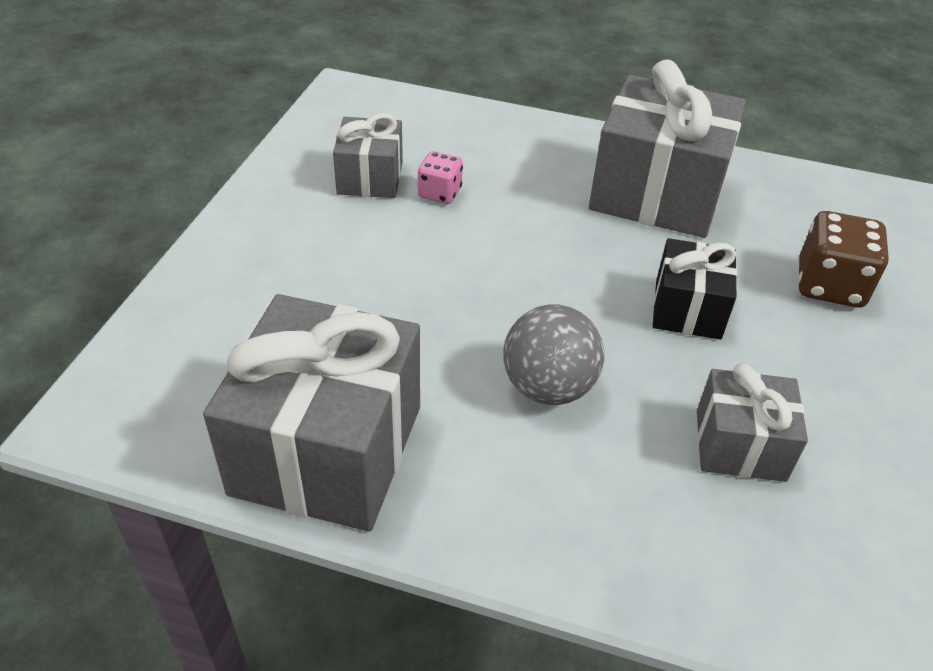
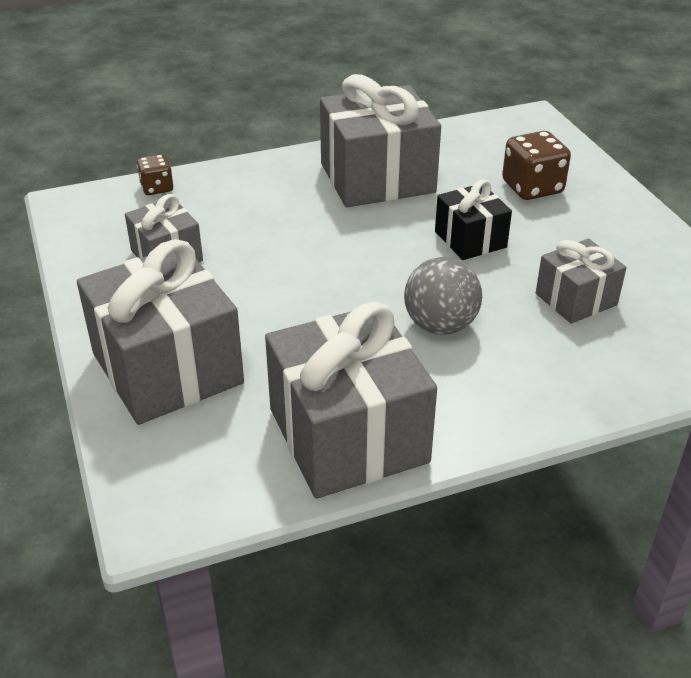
camera: 35 degrees left, 5 degrees down
pink dice [418,151,463,204] -> none
none -> grey gift [77,239,244,425]
none -> brown dice [137,154,173,195]

